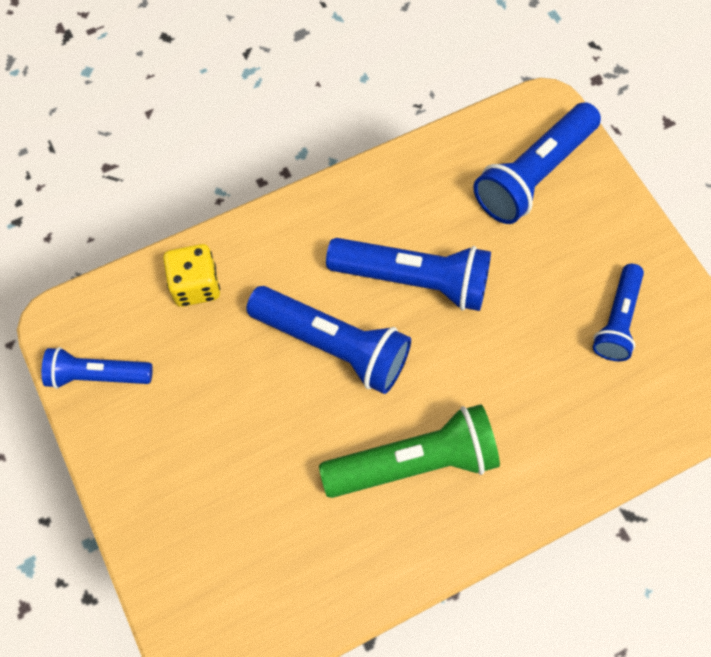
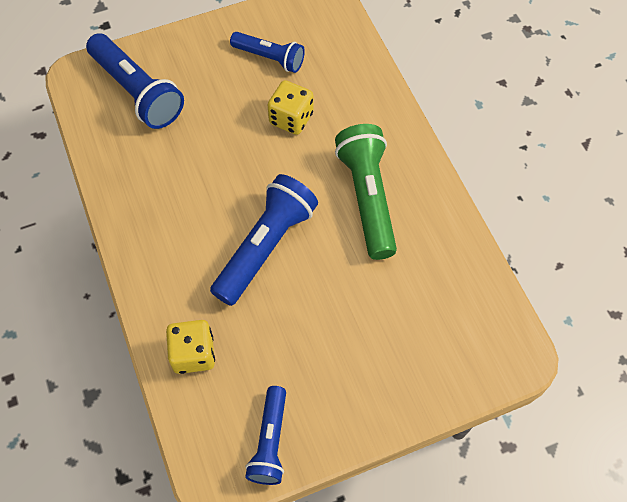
camera: 85 degrees left, 5 degrees down
blue flashlight [326,238,491,311] -> none
none -> yellow dice [268,80,314,135]

